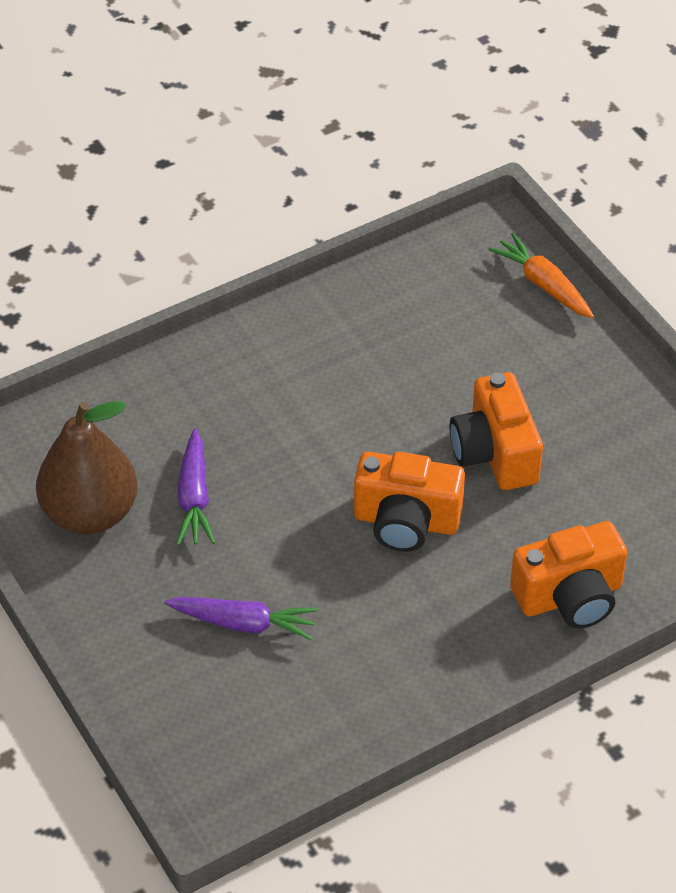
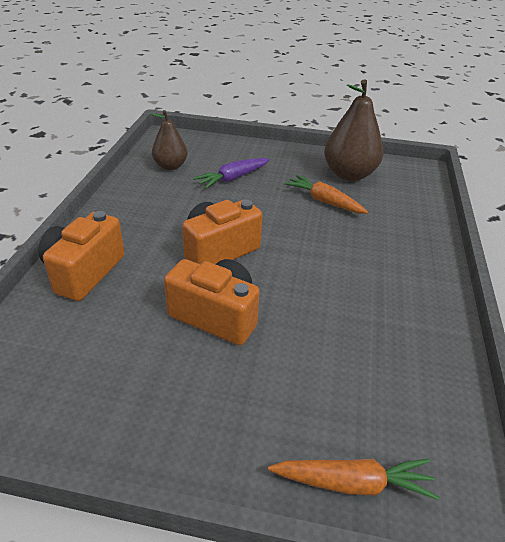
camera: 130 degrees right, 10 degrees down
purple carrot [177,428,215,545] -> orange carrot [284,175,368,214]
none -> brown pear [151,110,188,170]

